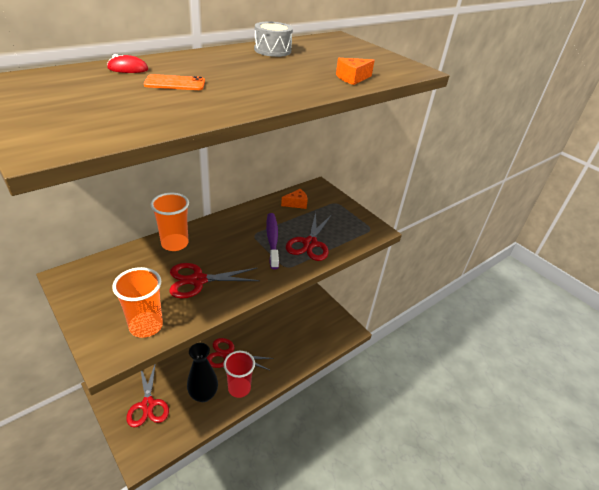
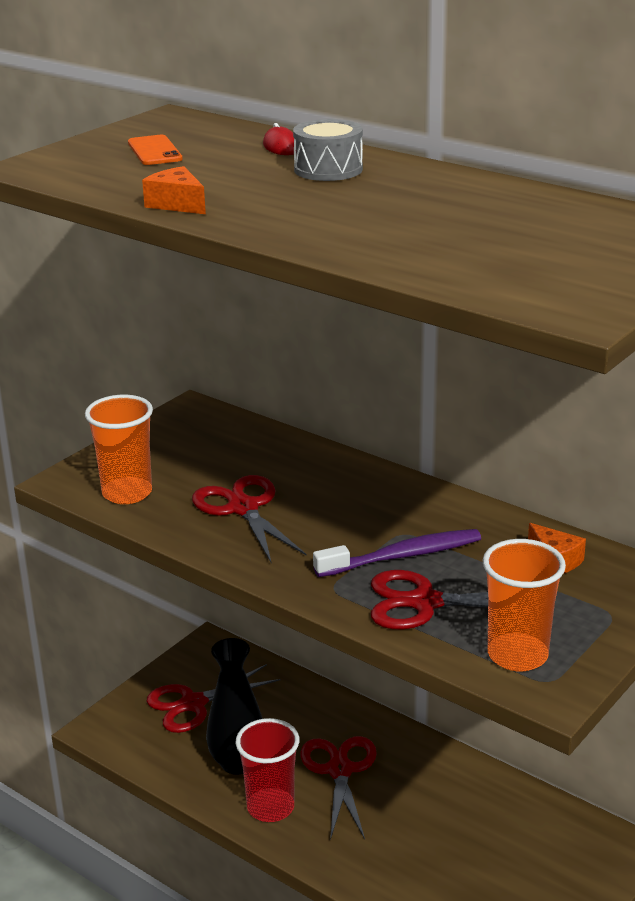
camera: 80 degrees right, 10 degrees down
orange phone [144,74,205,90] -> orange phone moved to [128,135,183,165]
orange cup [151,193,189,251] -> orange cup moved to [483,539,566,672]
grey drum [254,22,293,57] -> grey drum moved to [293,119,363,181]
orange cheese [336,58,375,85] -> orange cheese moved to [142,166,206,214]

